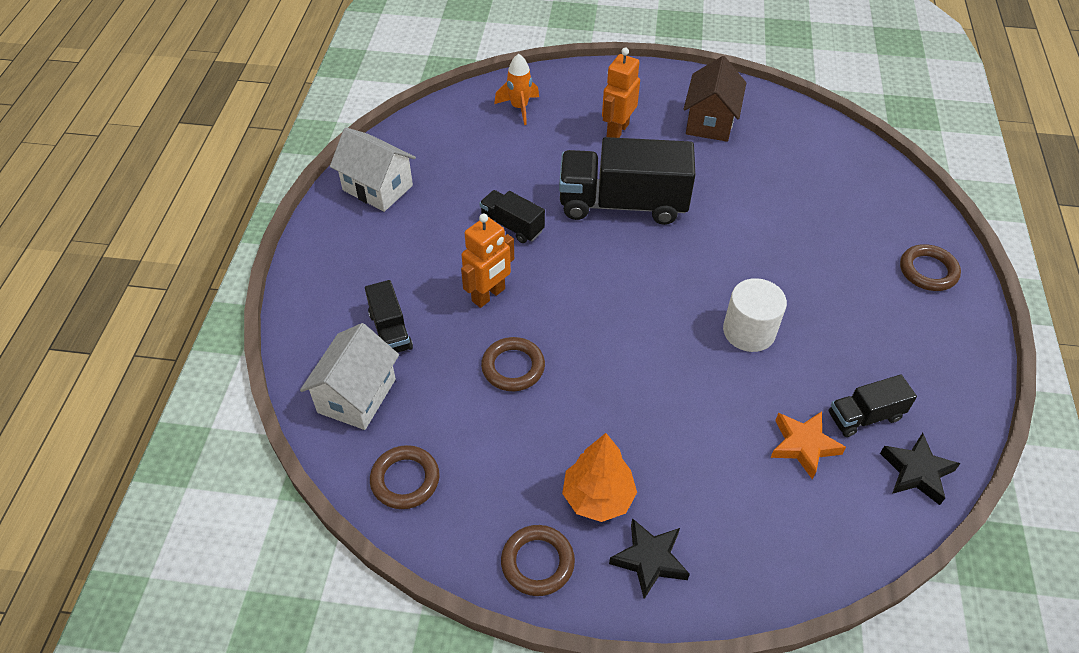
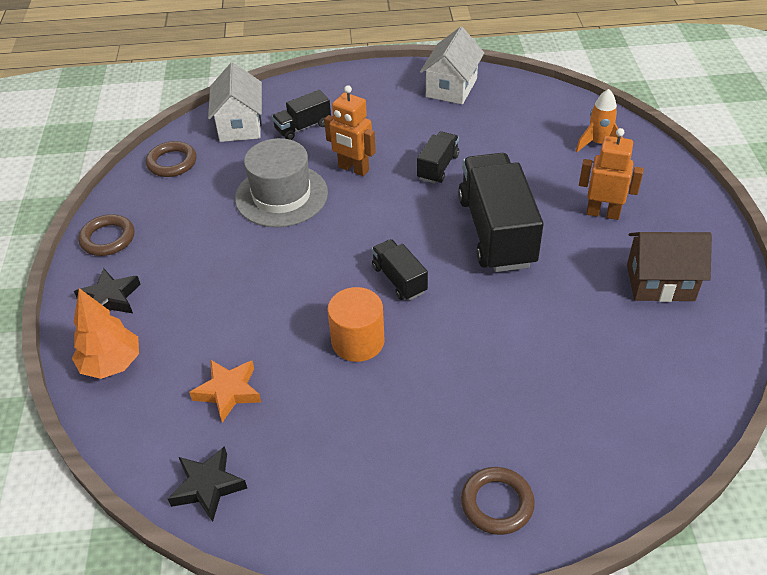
camera: 80 degrees right, 5 degrees down
white house [300,323,399,430] -> white house turned 75 degrees clockwise [208,63,262,142]
brown ring [481,337,545,391] -> grey hat [235,138,328,227]
orange tree [562,433,637,522] -> orange tree moved to [72,288,139,379]
white cylinder [723,278,787,352] -> orange cylinder [328,287,385,362]
black truck [829,375,917,437] -> black truck moved to [372,239,428,300]

